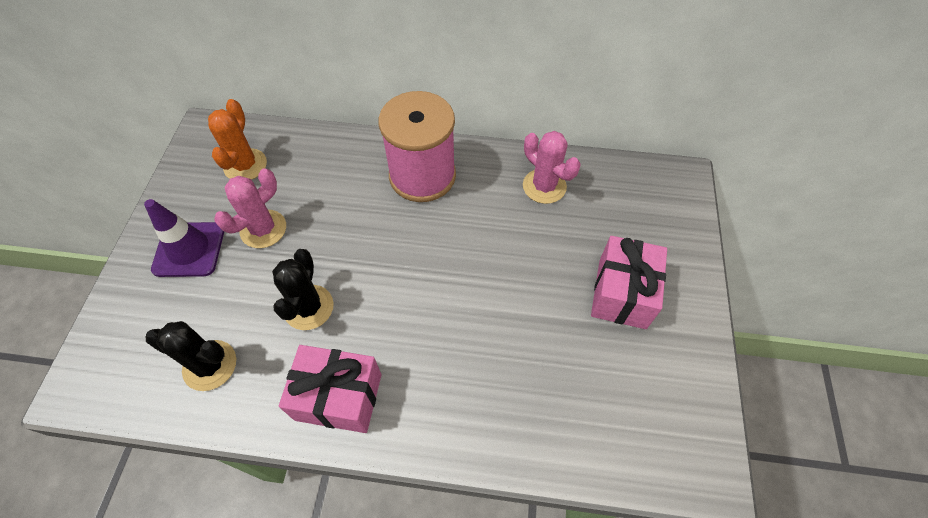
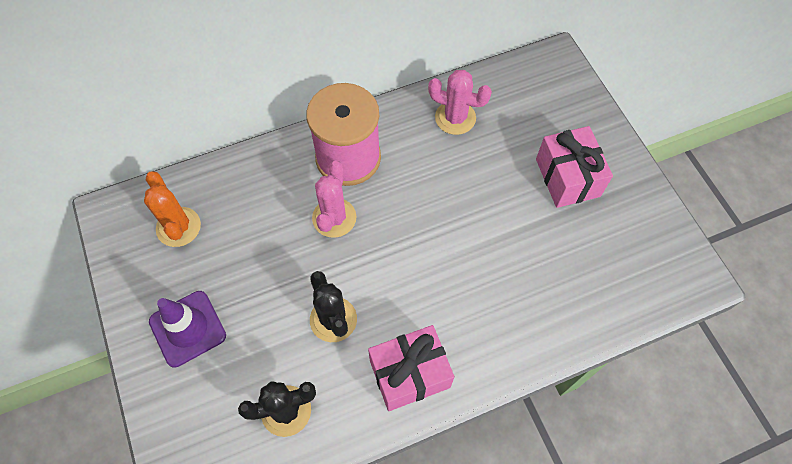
camera: 30 degrees left, 5 degrees up
pink cactus [215,168,286,248] -> pink cactus moved to [312,161,356,238]

